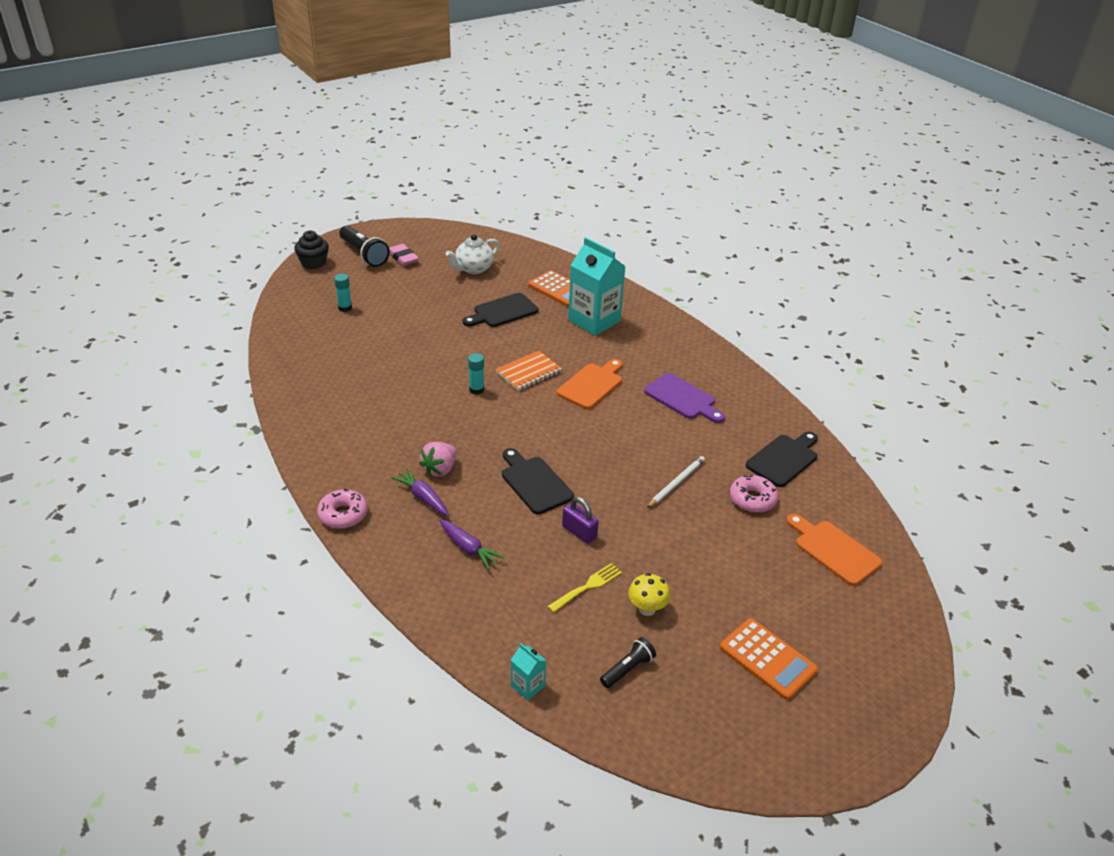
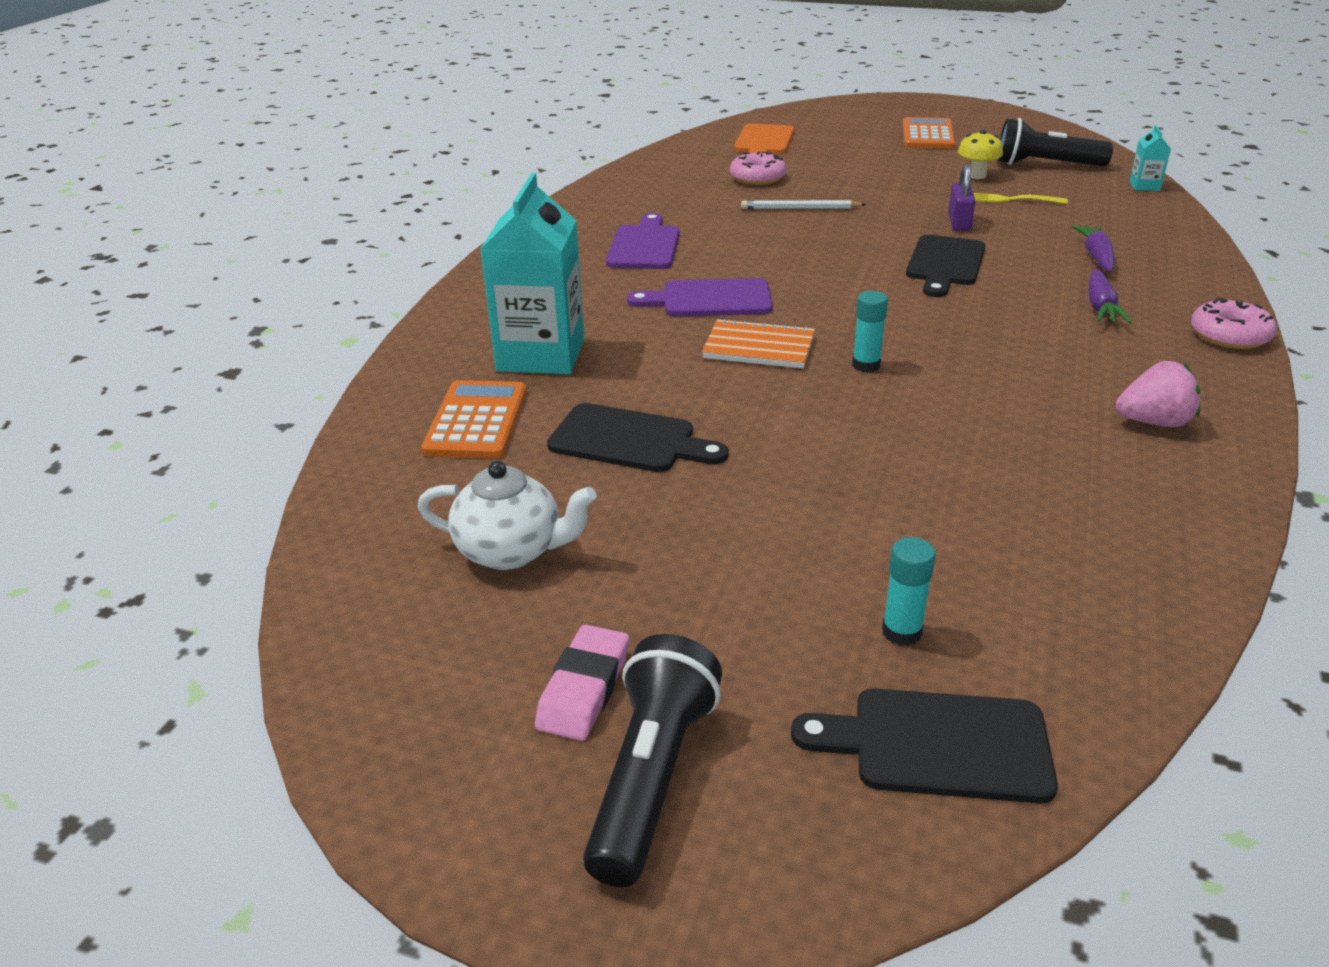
camera: 125 degrees left, 5 degrees down
black cupcake [294,231,329,269] -> none
pink strawberry [419,442,457,477] -> pink strawberry moved to [1116,361,1200,427]
orange cutting board [557,359,622,409] -> purple cutting board [627,278,773,317]
black flashlight [600,637,656,688] -> black flashlight [997,118,1113,167], size x1.78
black cutting board [746,432,818,487] -> black cutting board moved to [791,688,1058,803]

